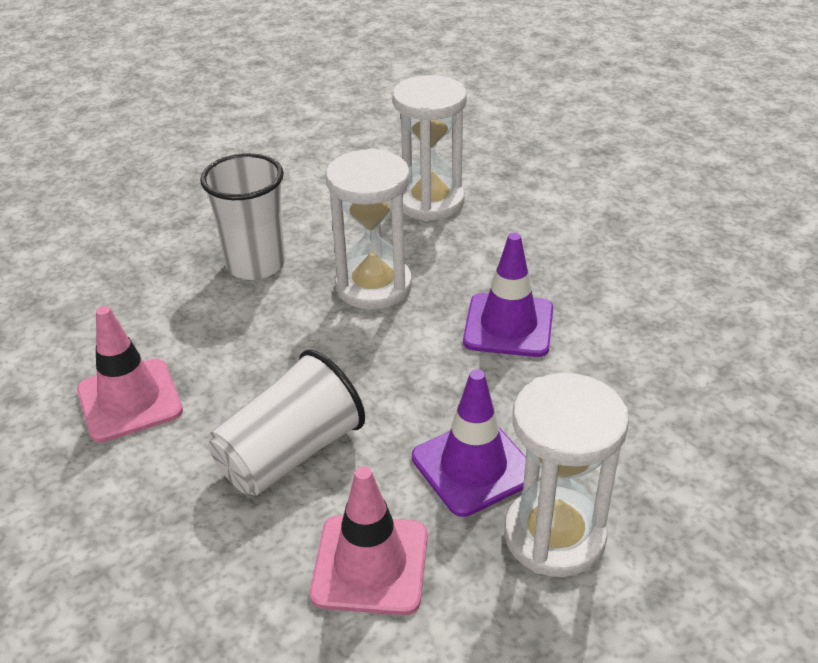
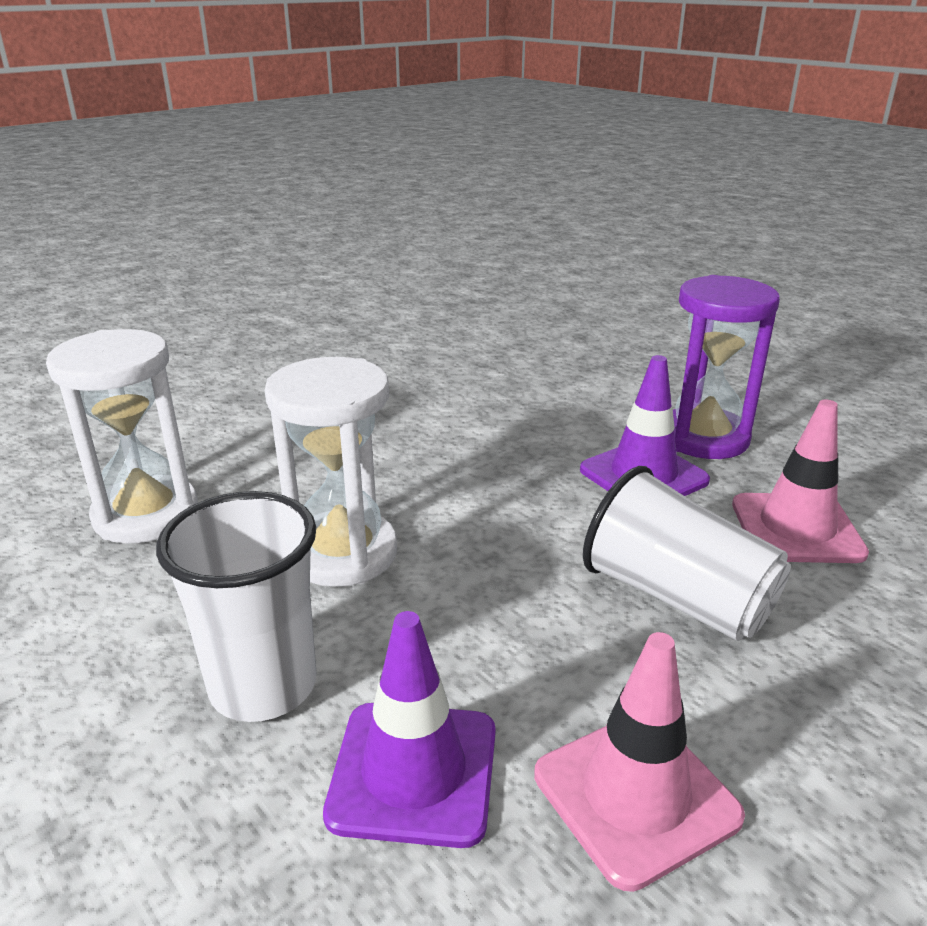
camera: 95 degrees left, 10 degrees down
purple traffic cone [463,233,553,357] -> purple traffic cone moved to [323,611,496,848]
white hourglass [504,373,629,577] -> purple hourglass [673,275,780,459]

